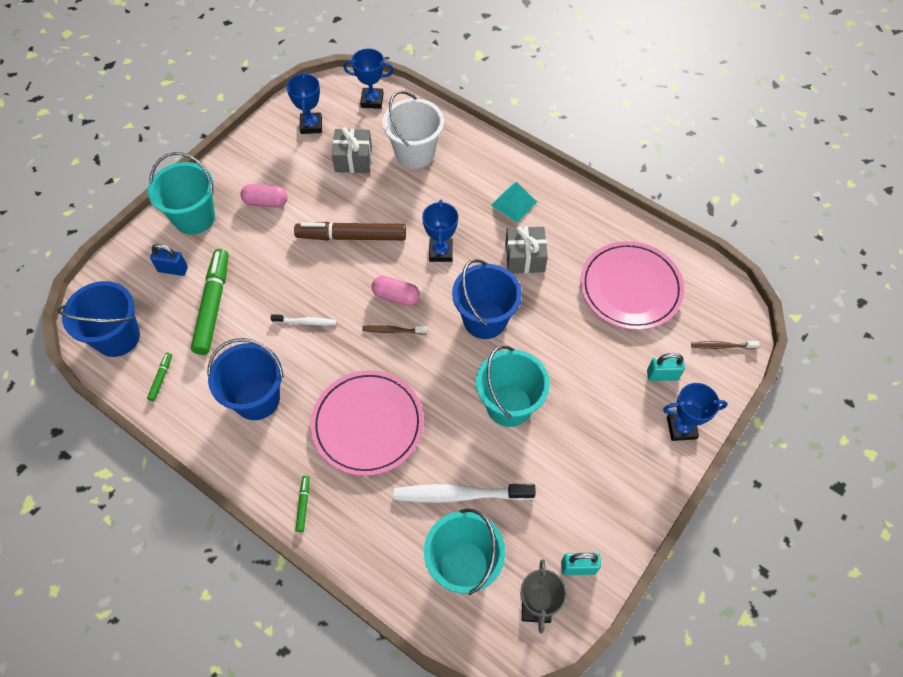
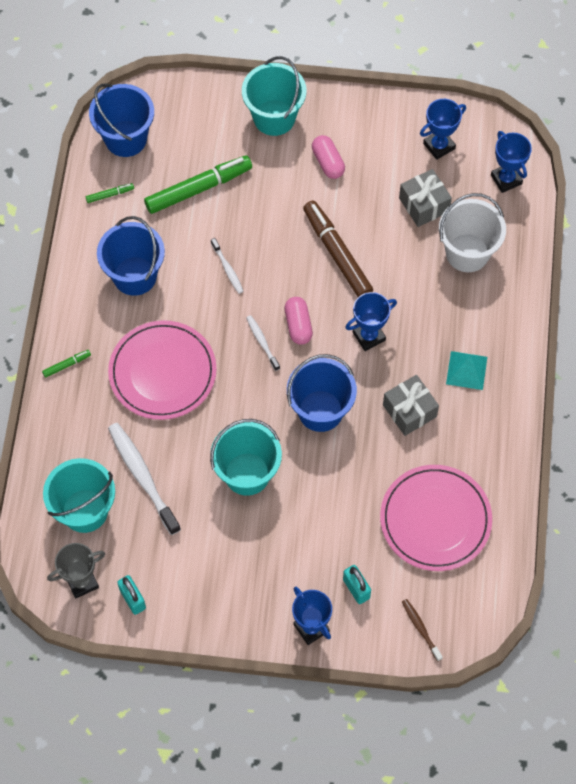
camera: 60 degrees right, 5 degrees up
blue padlock [150,244,188,276] -> none
brown toothbrush [362,325,427,335] -> white toothbrush [246,315,280,371]

